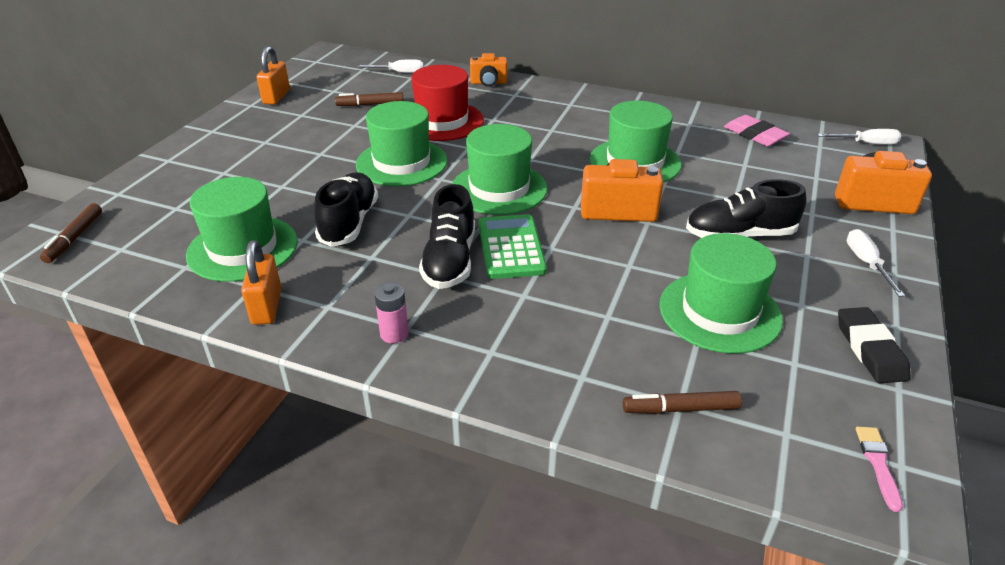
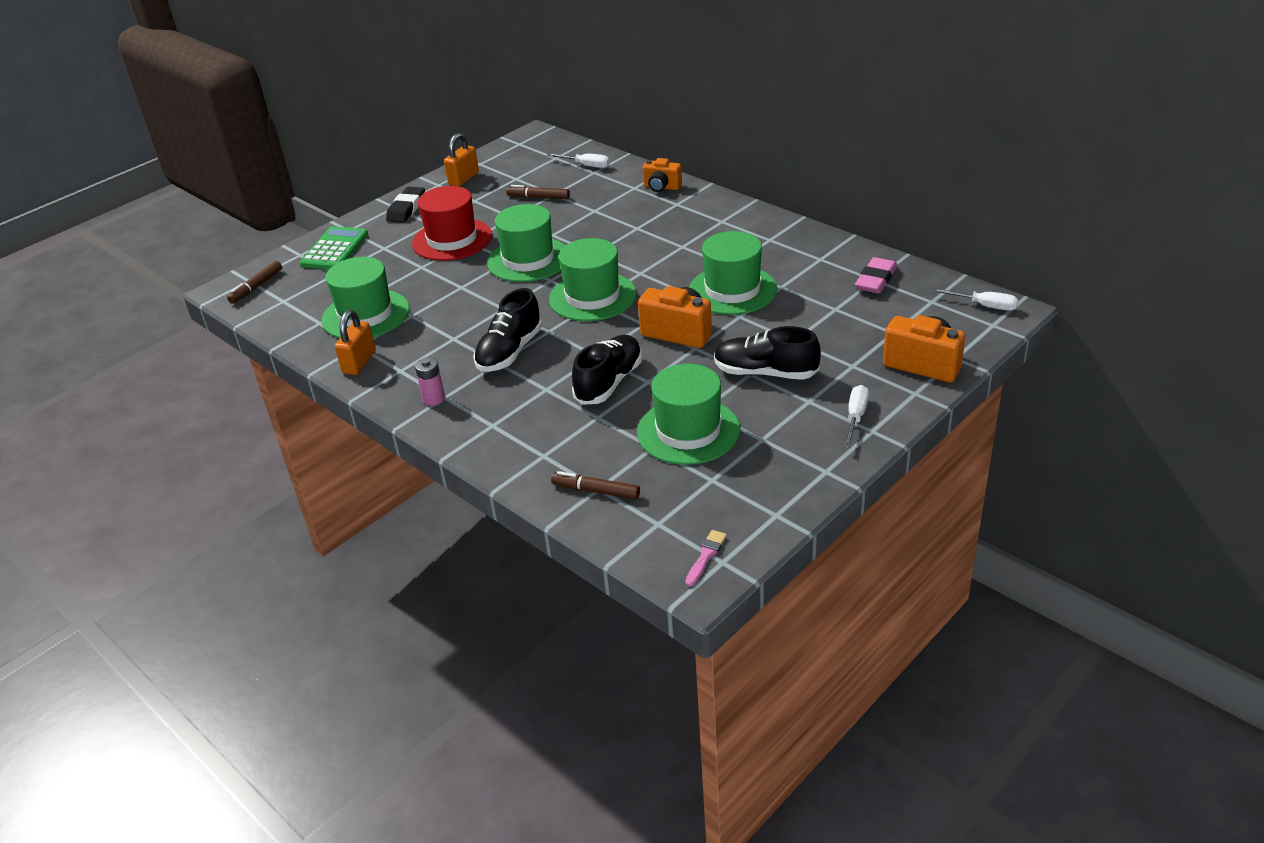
camera: 25 degrees right, 0 degrees up
black shoe [314,172,378,247] -> black shoe moved to [572,335,642,405]
red hat [411,65,484,141] -> red hat moved to [412,186,492,261]
green calculator [478,214,547,279] -> green calculator moved to [300,226,368,269]
pink eraser [724,115,790,146] -> pink eraser turned 45 degrees clockwise [855,257,897,293]
black eraser [838,307,910,383] -> black eraser moved to [386,187,425,223]

